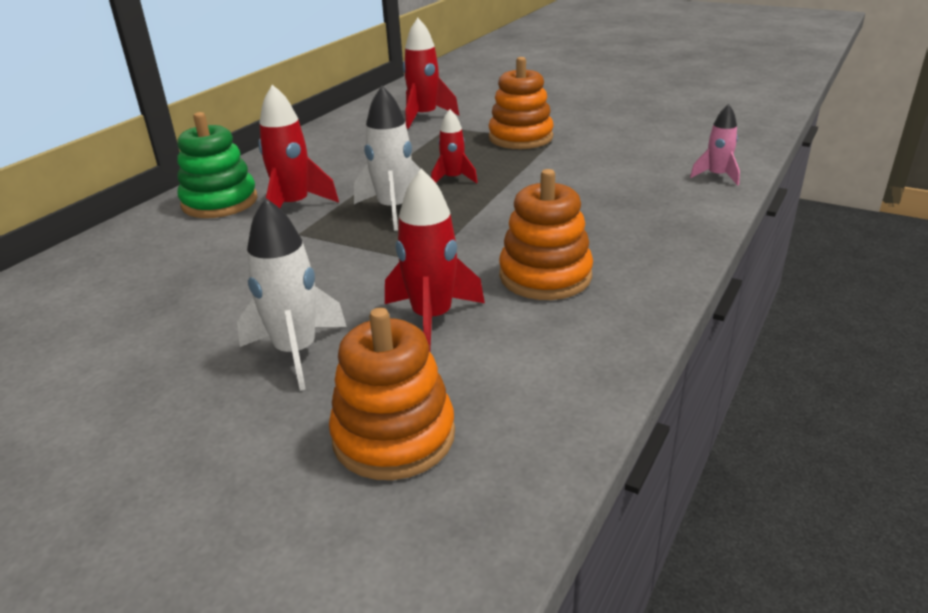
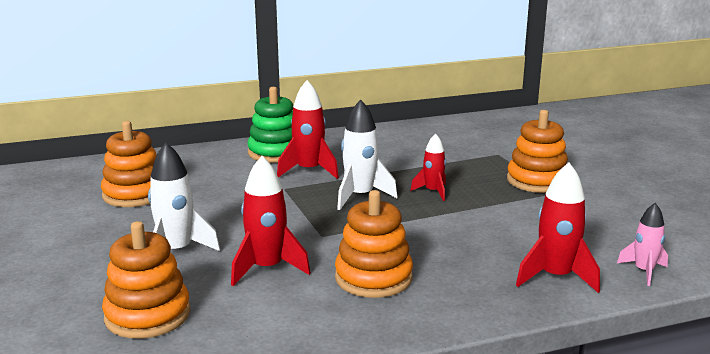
camera: 40 degrees right, 10 degrees down
red rocket [403,18,459,129] -> red rocket moved to [516,162,600,293]
none -> orange stacking toy [101,121,156,207]

